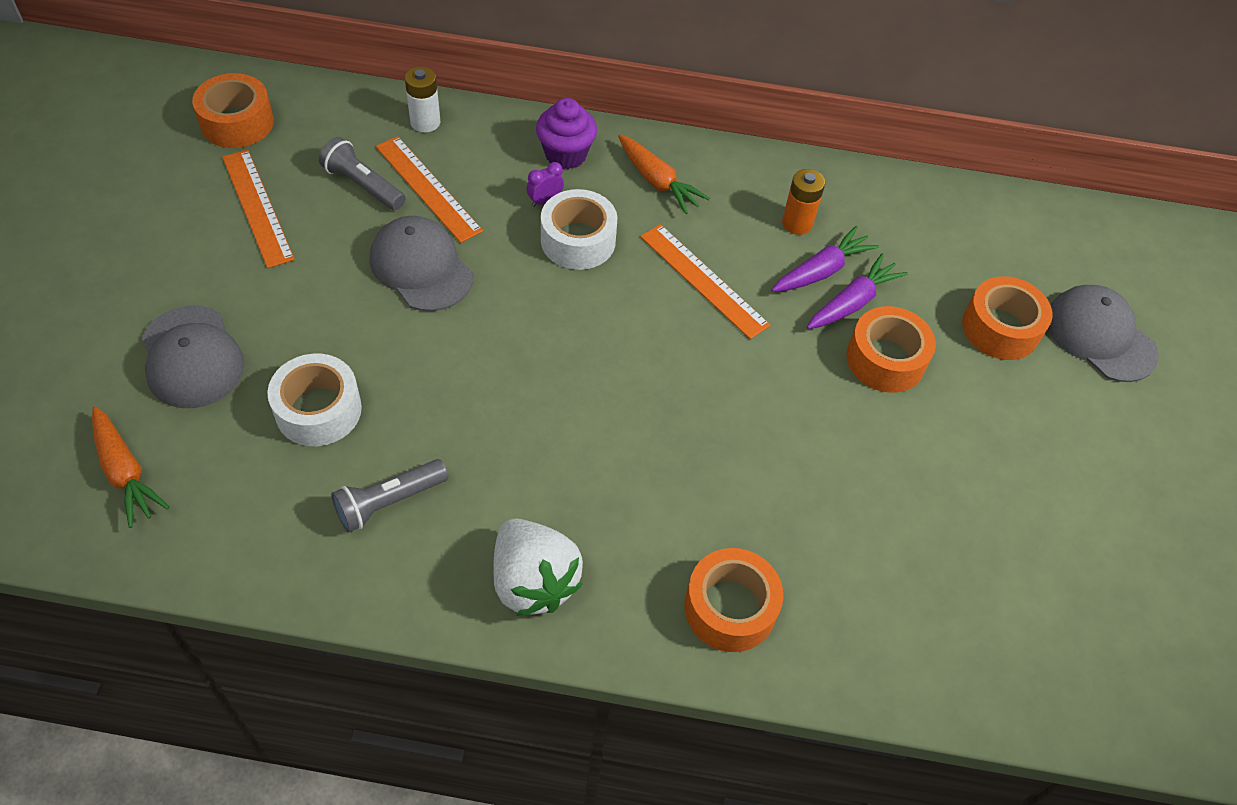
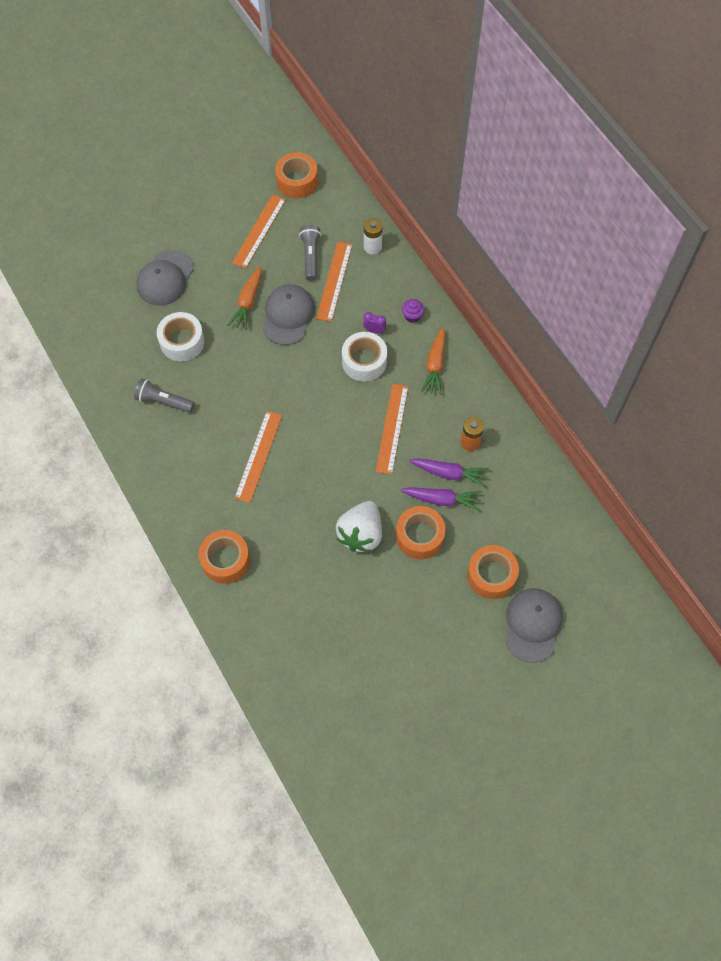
camera: 55 degrees right, 10 degrees up
orange carrot [92,406,170,528] -> orange carrot moved to [228,267,262,330]
white strawberry [494,519,583,616] -> white strawberry moved to [336,501,382,552]
purple cupcake [536,98,597,169] -> purple cupcake [402,299,424,323], size x0.61
none -> orange ruler [234,411,282,503]

